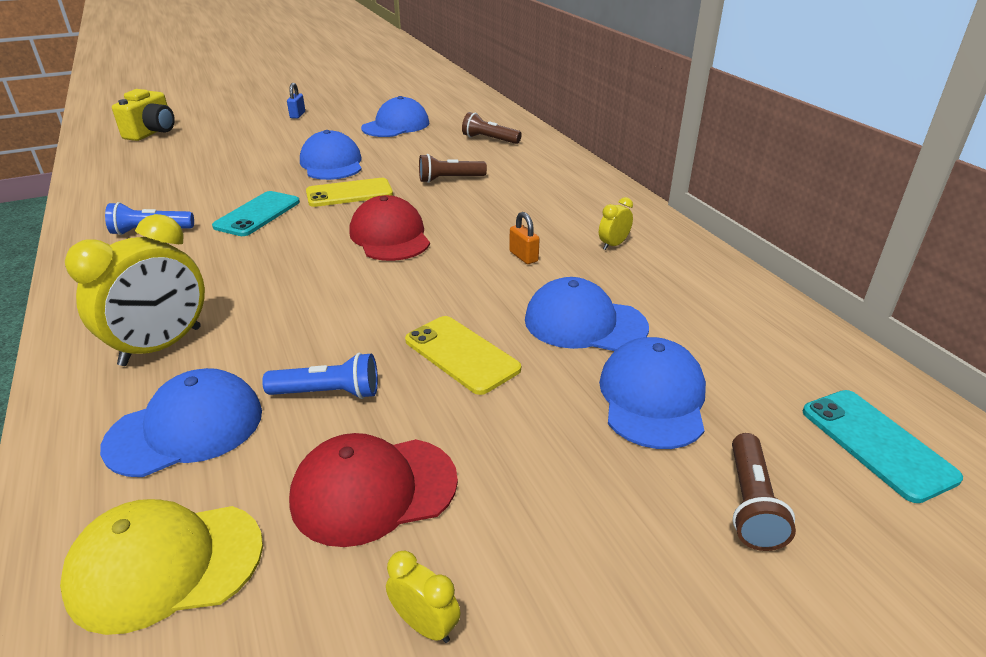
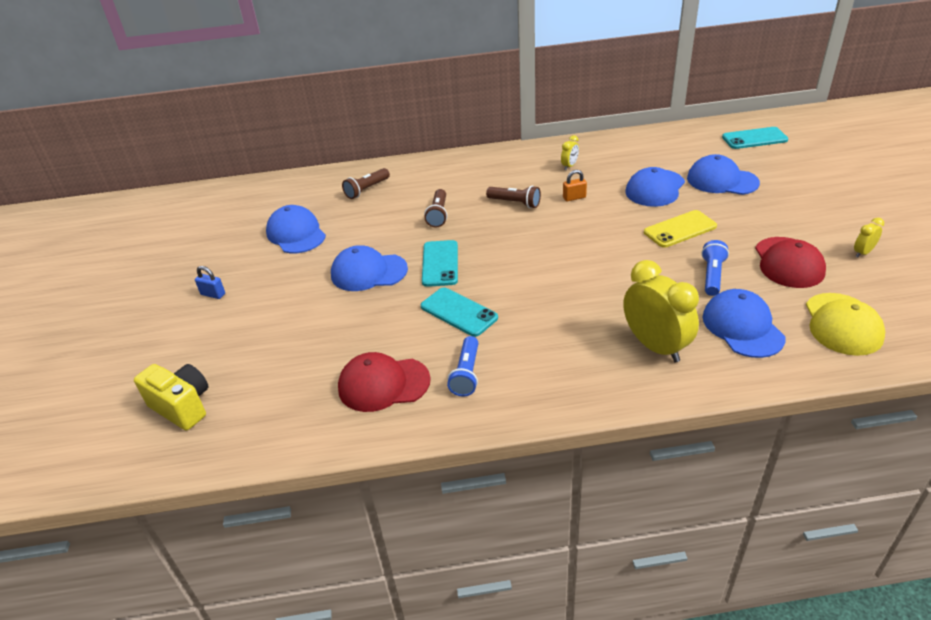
camera: 70 degrees left, 5 degrees up
yellow phone [306,178,393,207] -> turquoise phone [422,240,458,287]
red cap [349,195,430,261] -> red cap moved to [338,352,431,412]
yellow clock [599,197,633,250] -> yellow clock turned 120 degrees counterclockwise [561,135,579,170]
brown flashlight [732,433,796,551] -> brown flashlight moved to [486,185,541,208]

